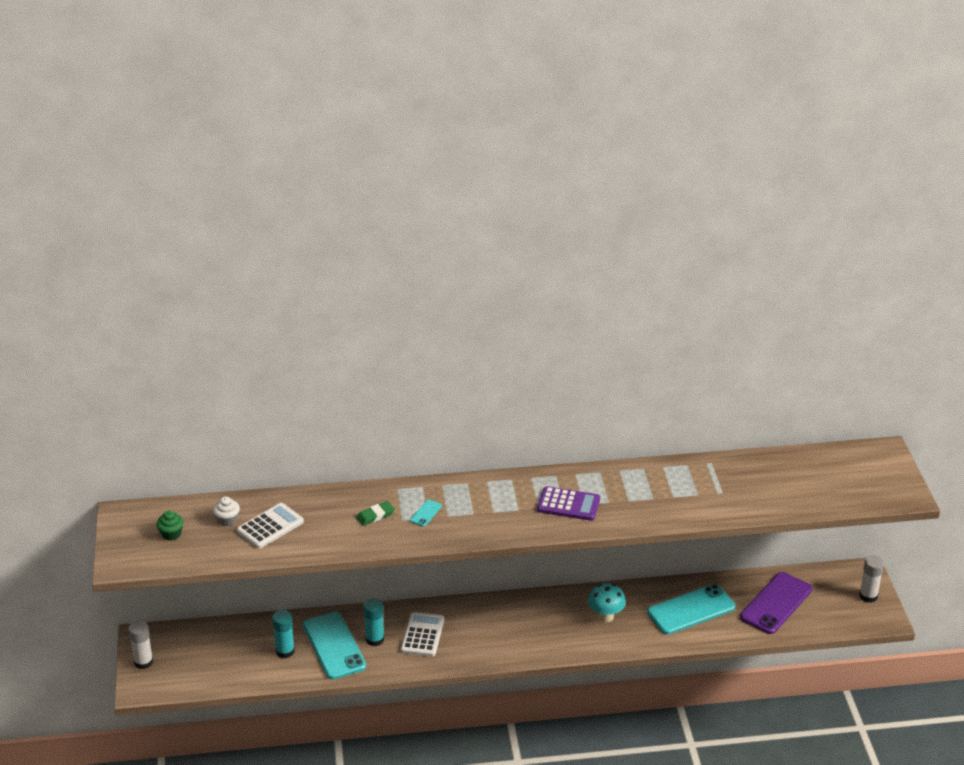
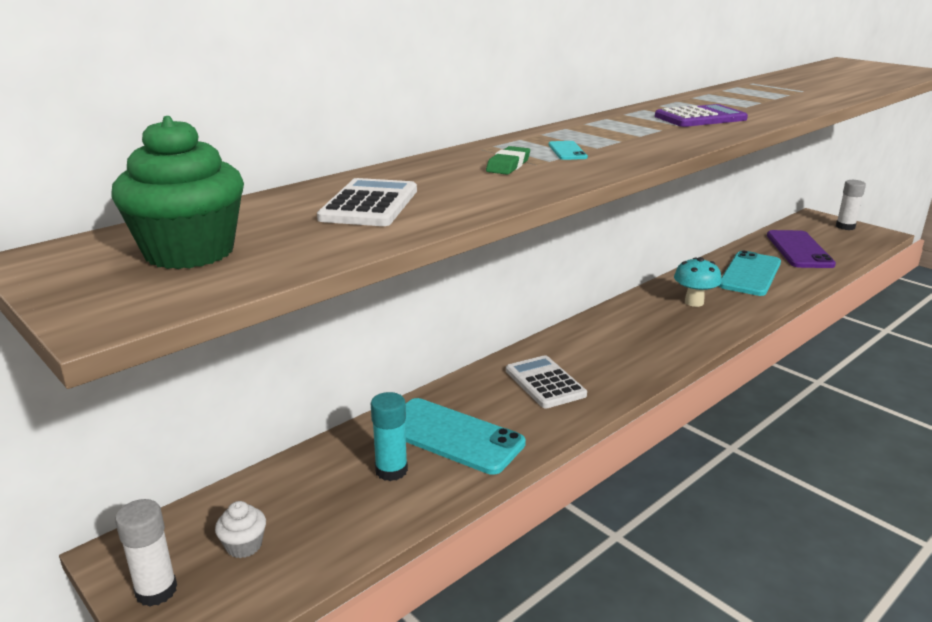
camera: 35 degrees left, 10 degrees down
green cupcake [156,511,184,541] -> green cupcake [111,116,244,269], size x2.03
white cupcake [213,496,240,526] -> white cupcake moved to [215,501,266,558]
turquoise glue stick [363,598,384,646] -> none

